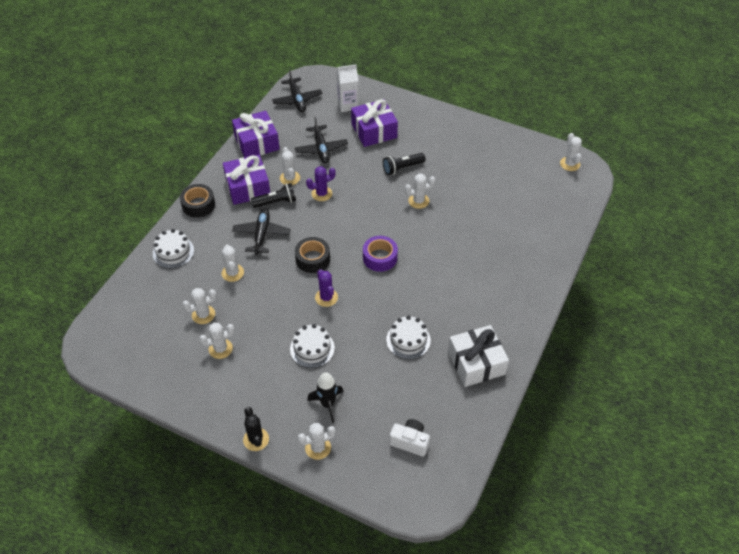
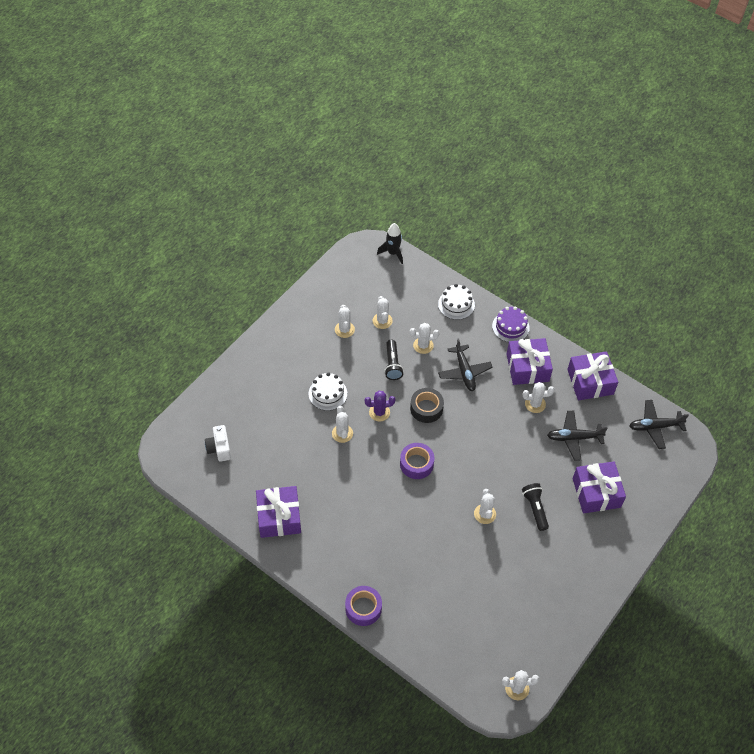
camera: 100 degrees right, 5 degrees up
black tape [180,184,215,218] -> purple cake [492,306,530,342]
black plane [232,208,291,255] -> black plane turned 60 degrees clockwise [438,338,493,391]
black cactus [243,407,269,451] -> none
black flashlight [251,183,296,208] -> black flashlight moved to [384,340,404,380]
white cactus [298,423,335,460] -> white cactus moved to [332,406,353,443]
purple cactus [306,166,336,201] -> none
black rocket [307,372,344,423] -> black rocket moved to [377,223,403,264]
white carton [337,65,359,112] -> none
white cake [386,316,431,359] -> none
white camera [389,419,430,457] -> white camera turned 135 degrees clockwise [205,425,231,462]
white gift [448,325,509,387] -> purple gift [256,486,301,538]
none -> purple tape [345,586,382,626]

